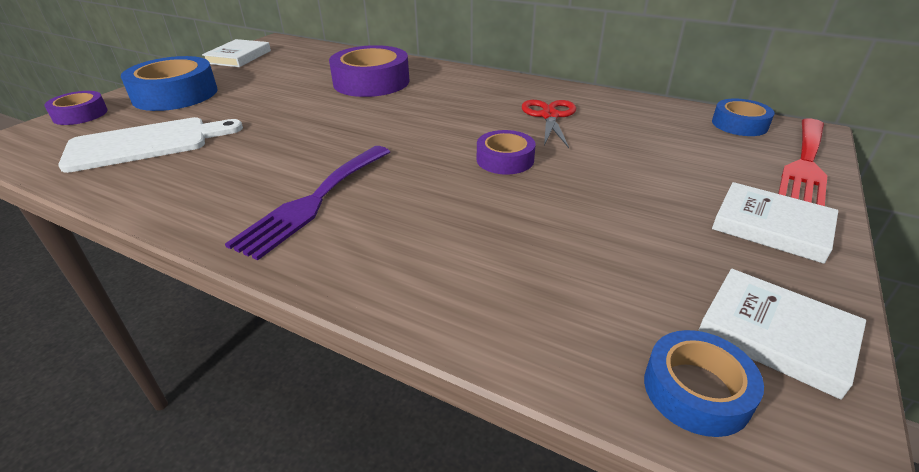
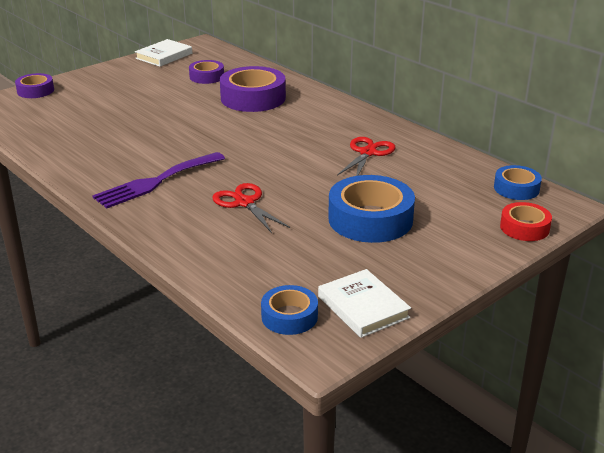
camera: 20 degrees right, 5 degrees down
white cutting board [58,117,243,173] -> none
blue tape [121,56,217,111] -> blue tape moved to [328,175,415,243]
purple tape [477,130,536,174] -> purple tape moved to [189,60,224,84]
white book [712,182,838,264] -> none
red fork [778,118,827,206] -> red tape [500,202,552,241]
none -> red scissors [212,183,290,233]

